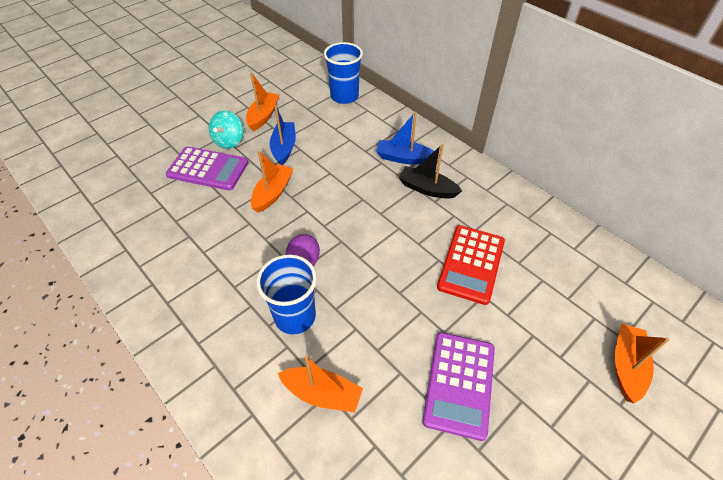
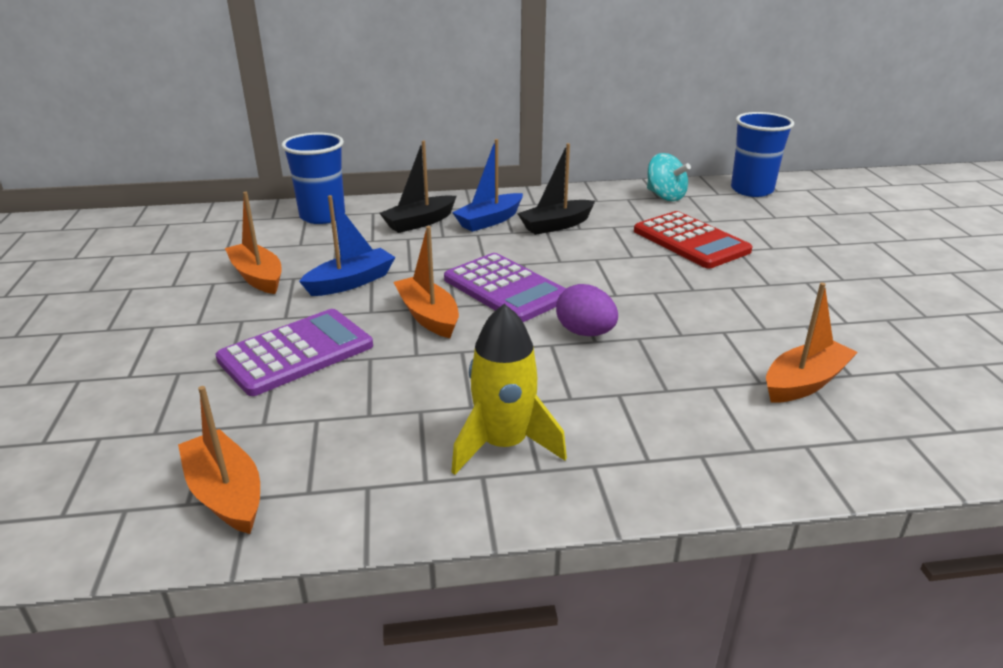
camera: 55 degrees left, 20 degrees down
turquoise spinning top [209,111,243,149] -> turquoise spinning top moved to [647,153,691,201]
blue cup [256,254,317,334] -> blue cup moved to [731,112,794,197]
blue boat [270,105,296,165] -> blue boat turned 105 degrees clockwise [299,195,395,296]
purple calculator [423,332,495,441] -> purple calculator moved to [444,253,566,322]
orange boat [615,324,669,403] -> orange boat moved to [178,386,260,534]
none -> black boat [379,140,457,233]
none -> yellow rocket [451,304,567,475]

